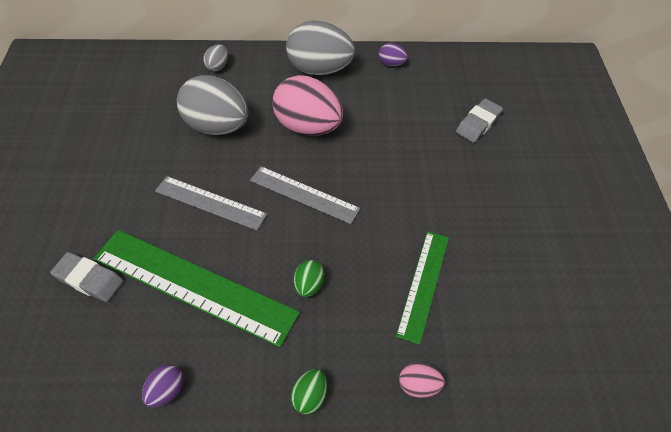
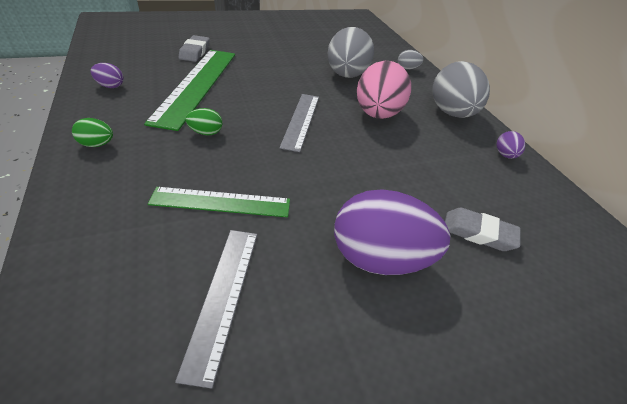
camera: 70 degrees right, 10 degrees down
grey ruler [155,176,267,230] -> grey ruler moved to [175,230,257,389]
pink egg [399,363,445,398] -> none
none -> purple egg [334,189,450,275]

